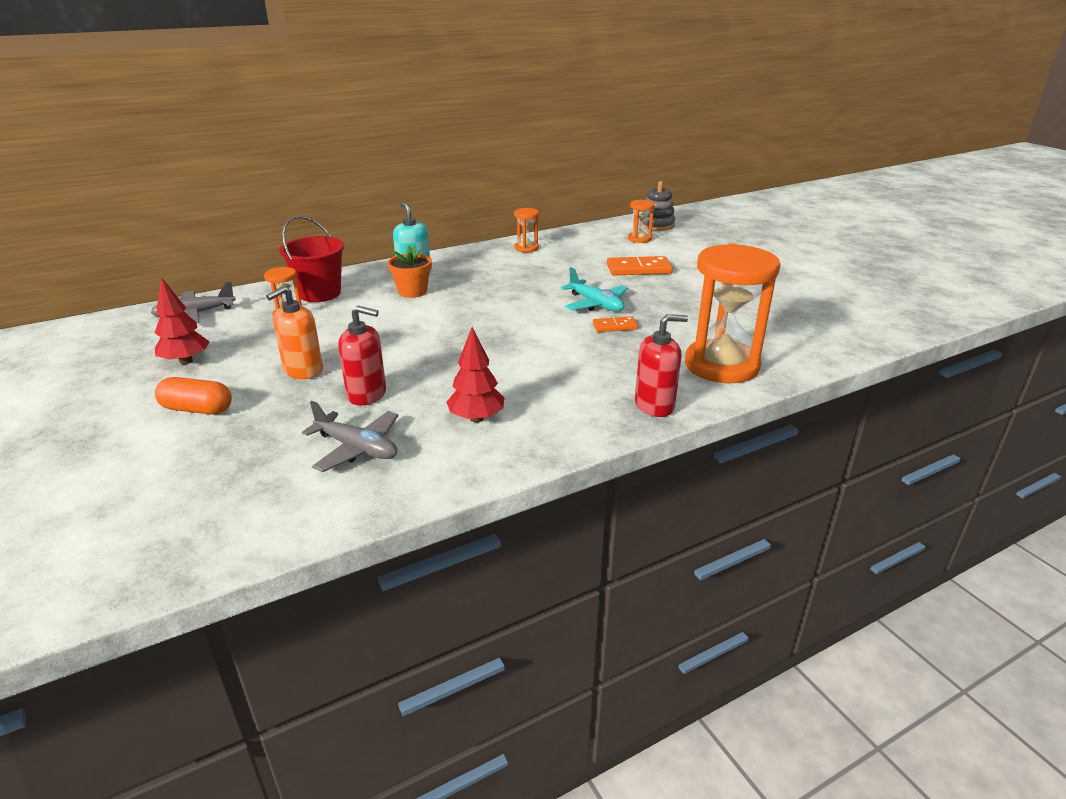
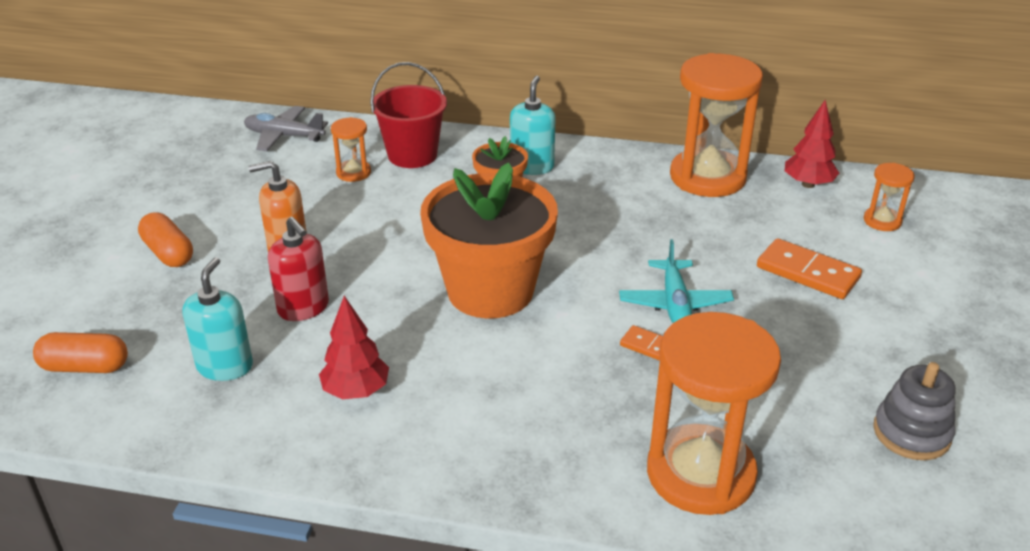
camera: 40 degrees right, 5 degrees up
red tree [155,277,210,364] -> red tree moved to [785,100,839,188]
grey plane [302,401,399,472] -> turquoise soap dispenser [183,257,253,381]
orange hourglass [514,208,539,253] -> orange hourglass [670,53,763,197], size x2.17
red soap dispenser [635,314,688,417] -> none
grey stacking toy [643,181,675,231] -> grey stacking toy moved to [873,362,955,460]
none -> orange capsule [33,332,128,373]
none -> orange flower pot [420,162,558,318]

